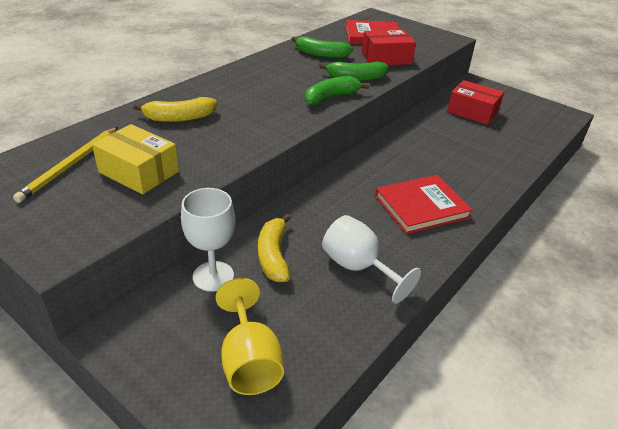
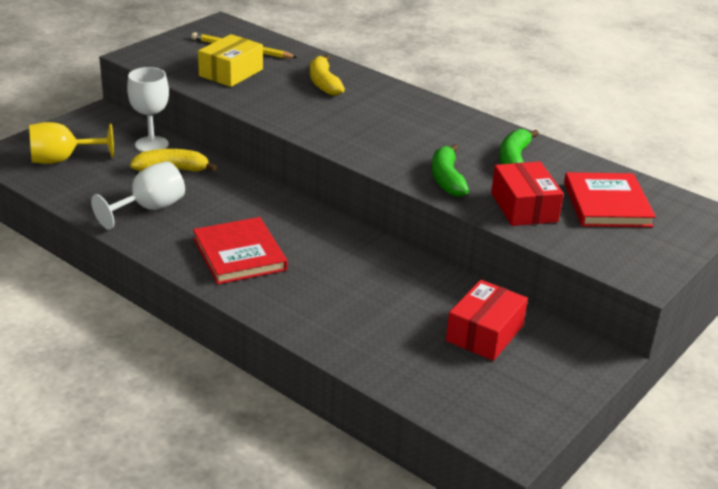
camera: 90 degrees right, 5 degrees down
green banana [305,76,369,105] -> none

